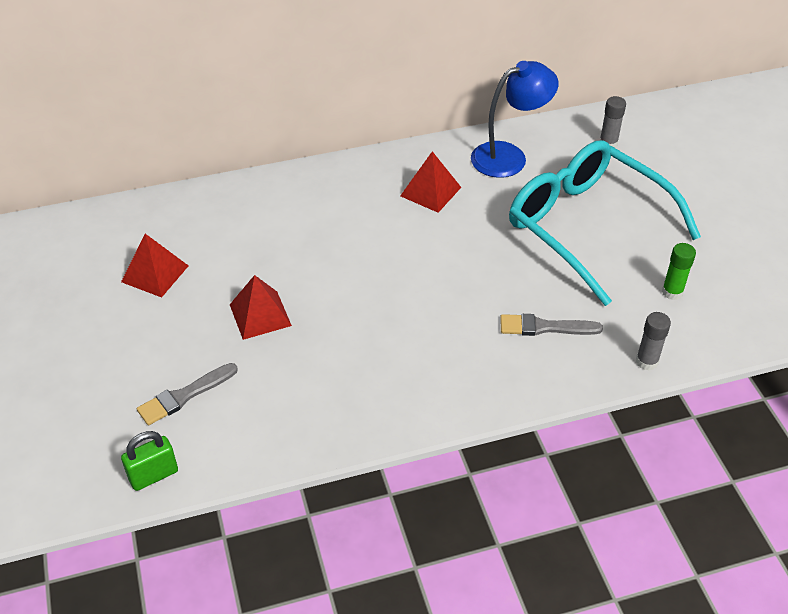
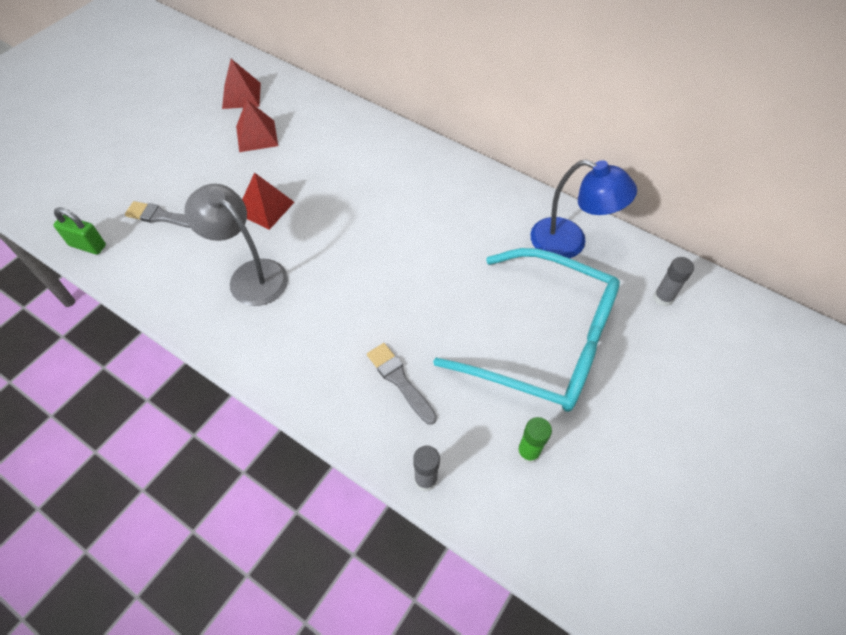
camera: 50 degrees right, 10 degrees up
red pyramid [400,151,461,213] -> red pyramid moved to [222,59,261,109]
turquoise glasses [509,140,701,306] -> turquoise glasses turned 105 degrees clockwise [433,248,620,412]
none -> grey lamp [184,184,288,306]

